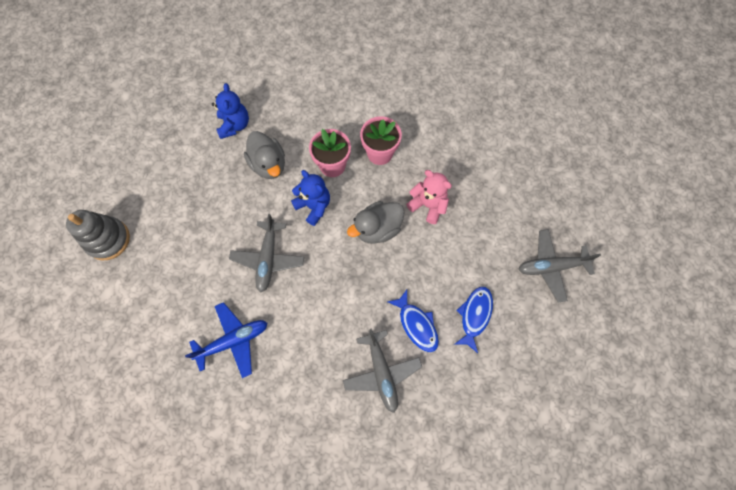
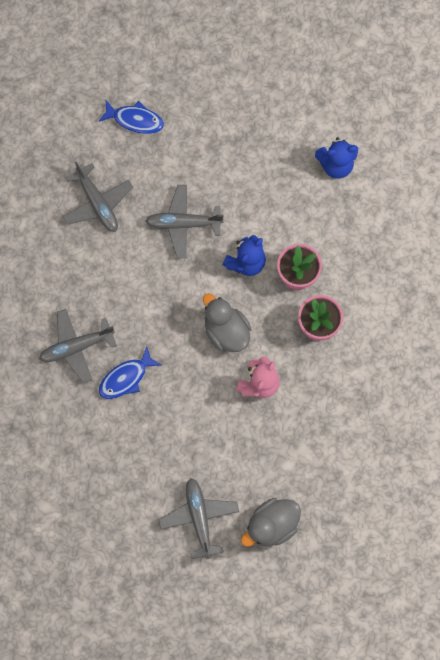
camera: 85 degrees right, 5 degrees up
grey stacking toy [66,210,130,260] -> none
blue plane [185,302,267,378] -> grey plane [62,162,133,232]
grey duck [244,131,285,179] -> grey duck moved to [241,498,301,546]
blue fish [455,287,493,353] -> blue fish moved to [99,99,164,134]

